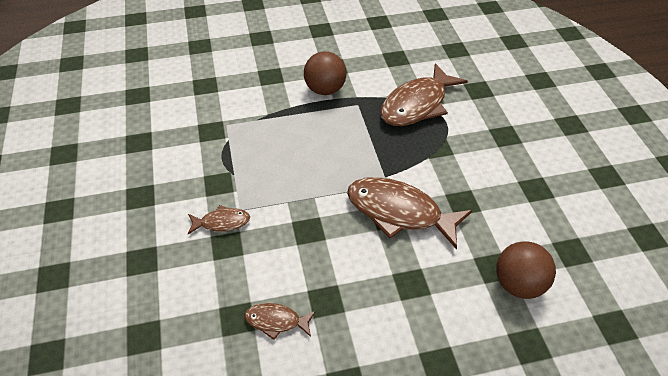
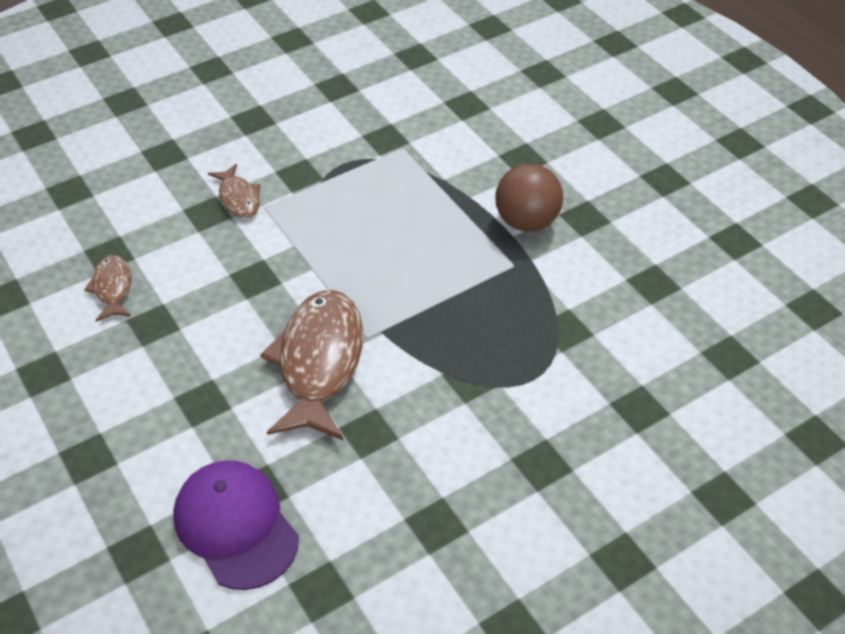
camera: 70 degrees right, 0 degrees up
brown fish [380,63,468,126] -> none
brown ball [496,241,556,299] -> purple cap [173,460,299,590]

